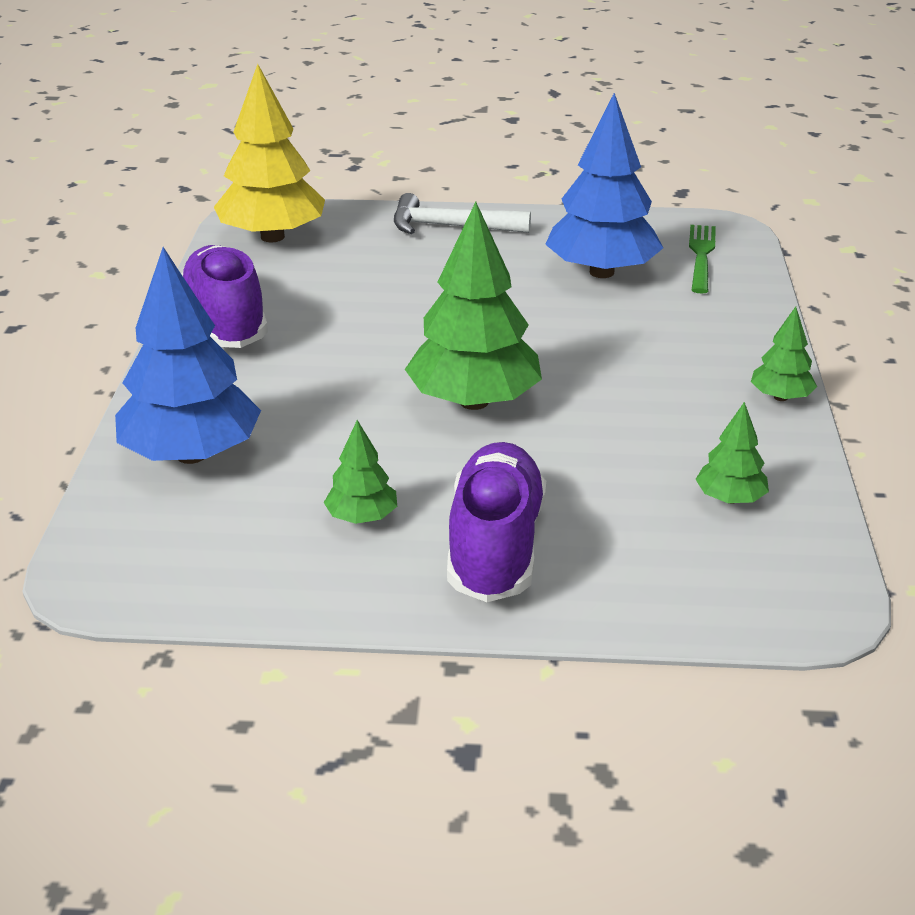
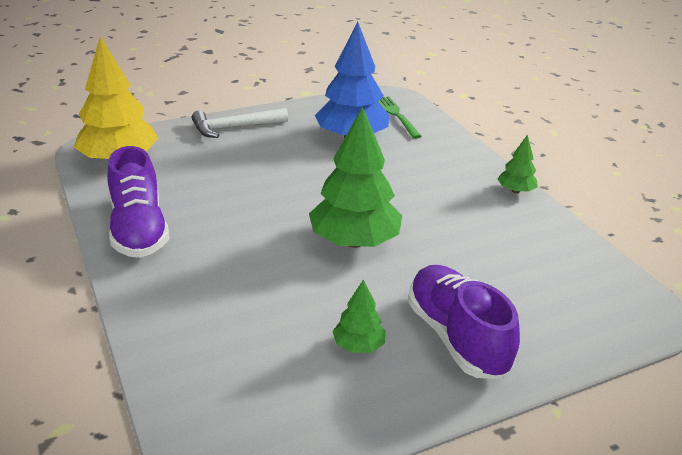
camera: 30 degrees left, 0 degrees up
blue tree [115,247,261,464] -> none
purple shoe [182,245,268,348] -> purple shoe turned 150 degrees counterclockwise [107,146,170,258]
green tree [695,402,769,504] -> none

